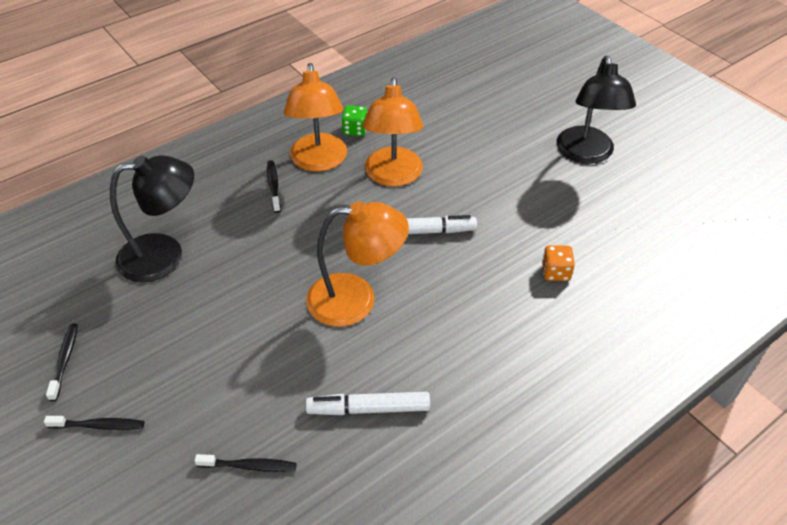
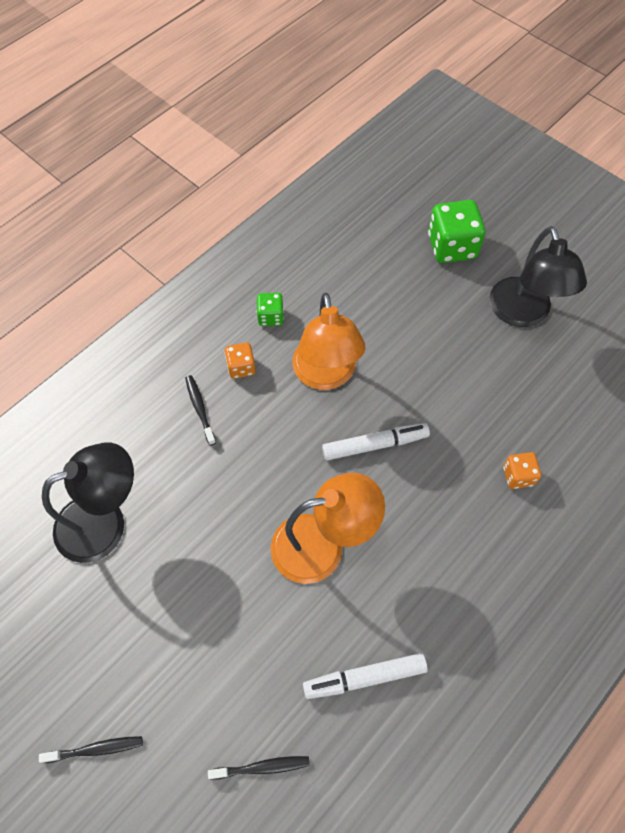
camera: 10 degrees left, 15 degrees up
black toothbrush [46,323,78,401] -> none
orange lamp [284,63,347,171] -> orange dice [225,342,256,379]
none -> green dice [428,200,486,263]

